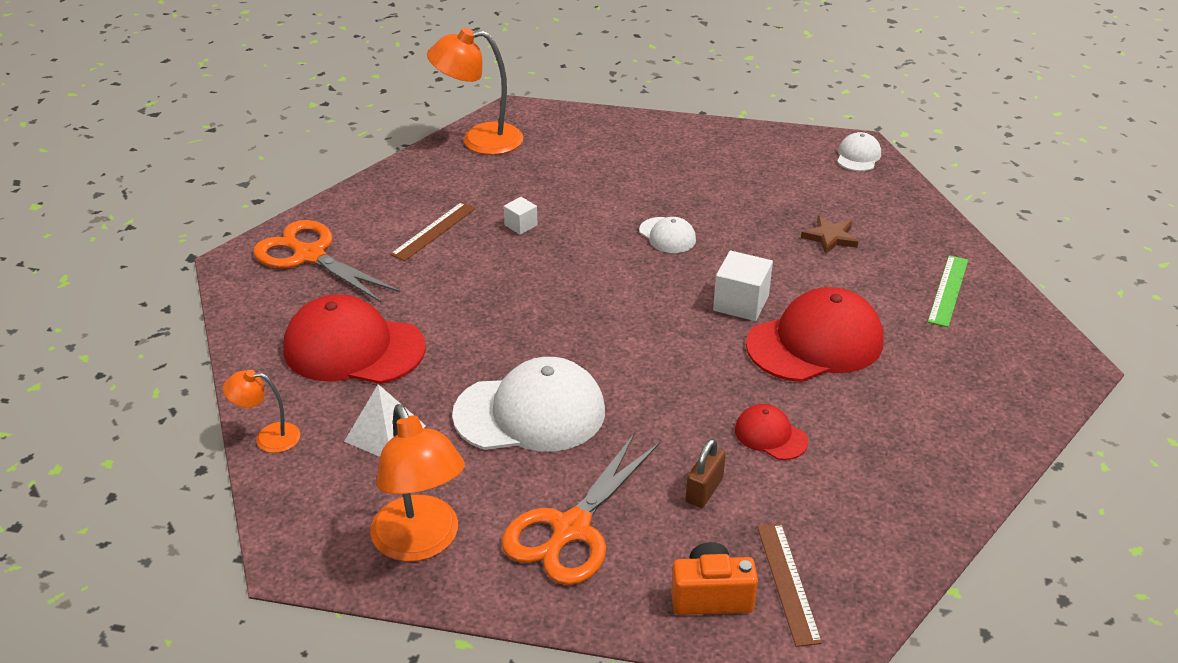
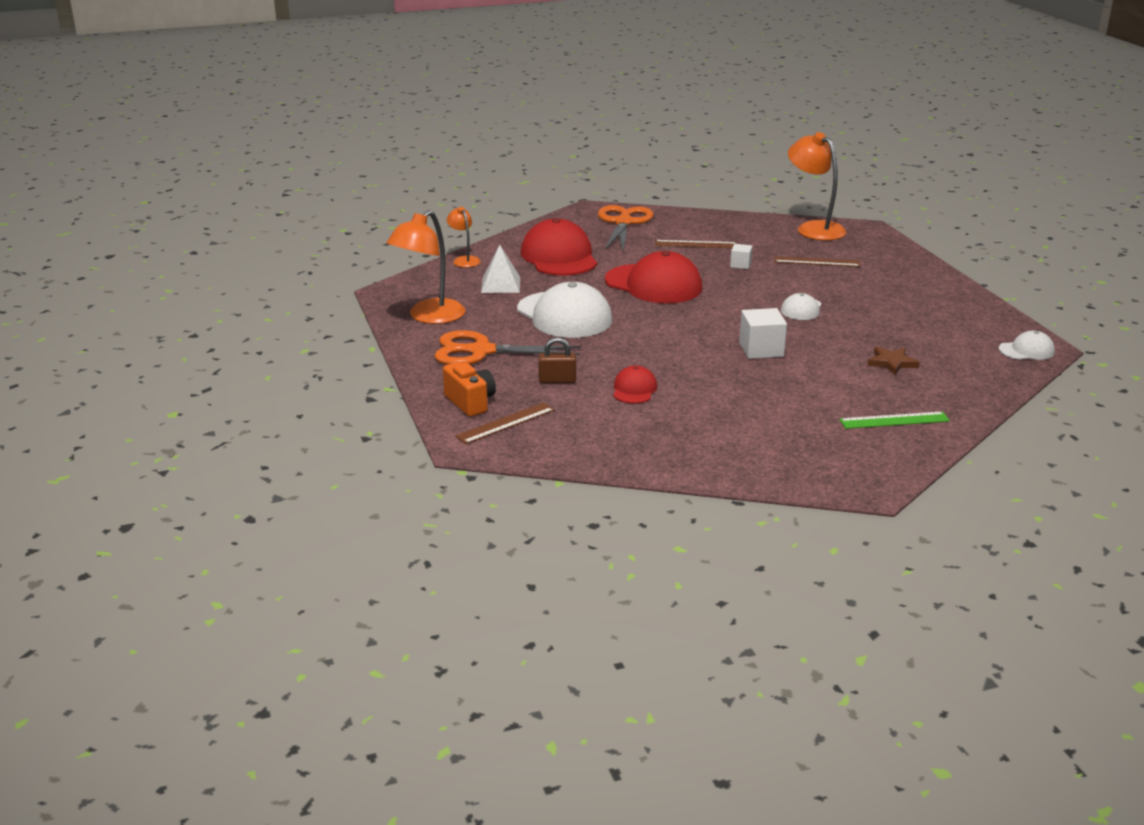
camera: 60 degrees right, 10 degrees down
red cap [746,287,884,382] -> red cap moved to [605,251,703,303]
none -> brown ruler [774,256,861,267]

